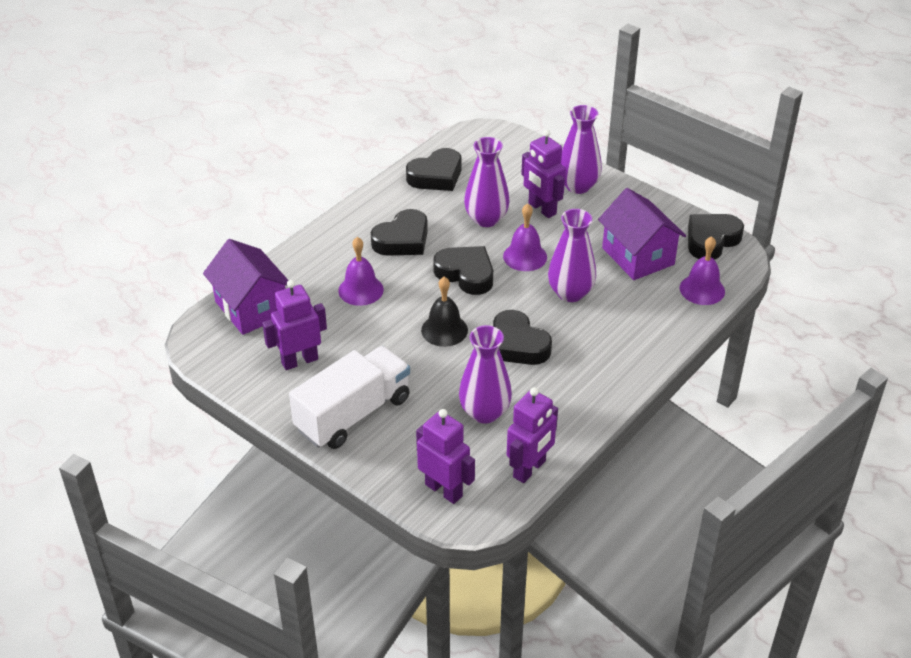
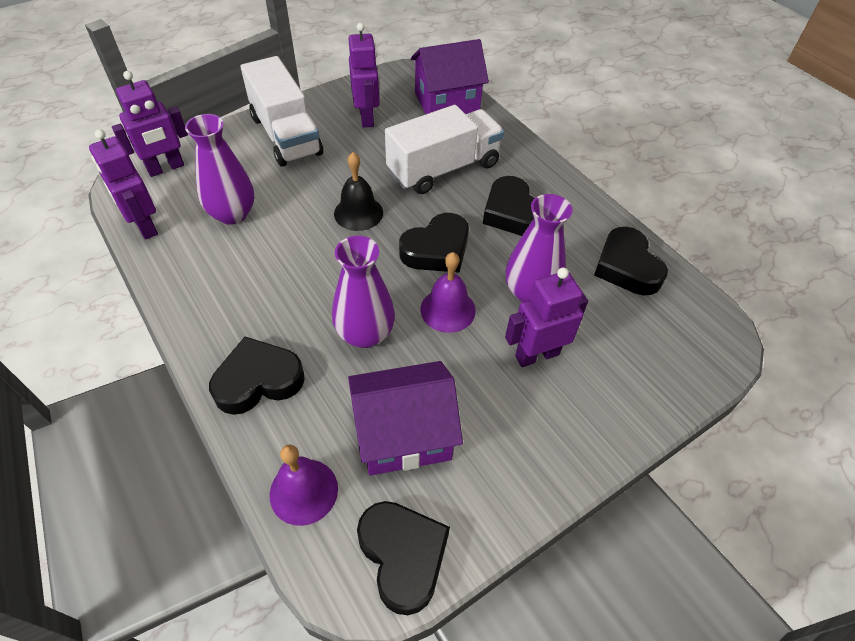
camera: 105 degrees right, 10 degrees up
purple bell [338,237,384,306] -> white truck [385,105,504,194]
black heart [493,310,552,365] -> black heart moved to [209,337,305,415]
purple vase [560,105,602,194] -> none

